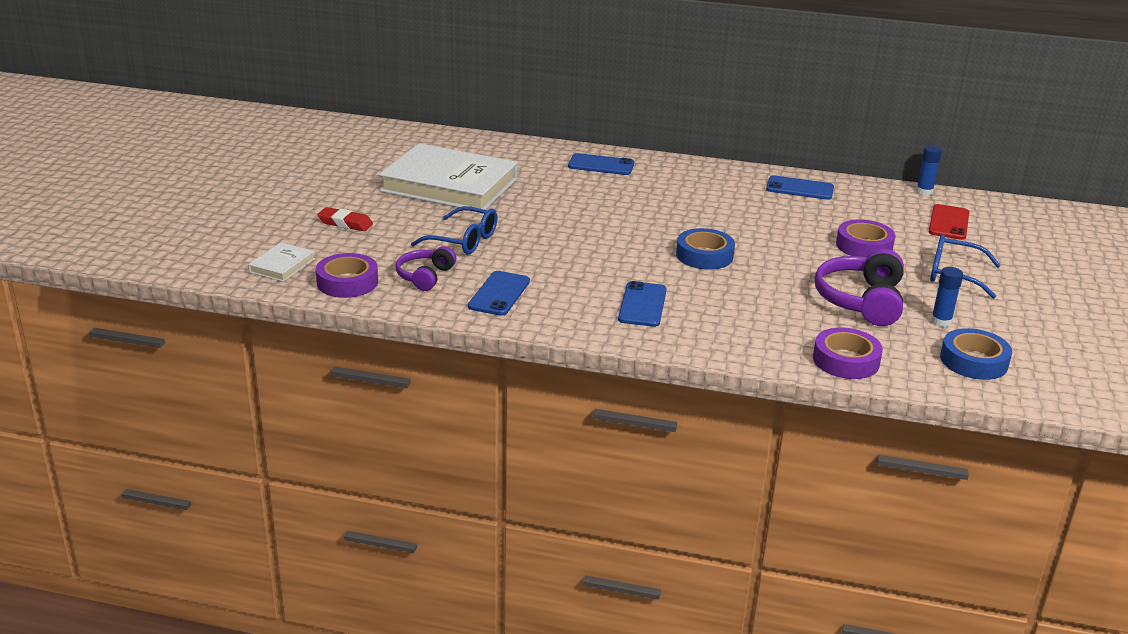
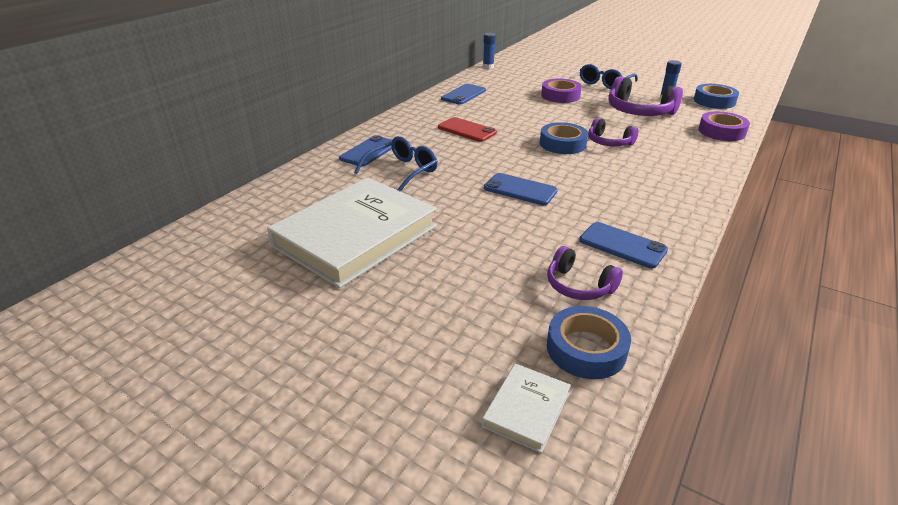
camera: 70 degrees left, 5 degrees up
white book [248,242,315,282] -> white book turned 75 degrees clockwise [482,364,571,453]
purple tape [316,253,378,298] -> blue tape [547,306,631,379]
red eraser [317,207,373,231] -> none
blue glasses [411,206,497,254] -> blue glasses moved to [354,136,438,192]
blue phone [618,281,667,327] -> blue phone moved to [484,173,558,205]
red phone [929,204,969,240] -> red phone moved to [438,117,497,142]
none -> purple headphones [588,118,638,146]

